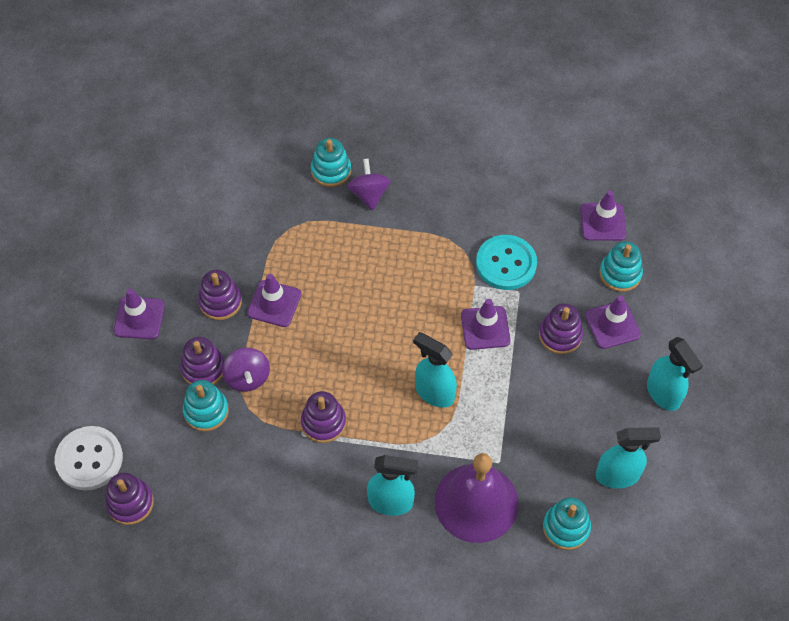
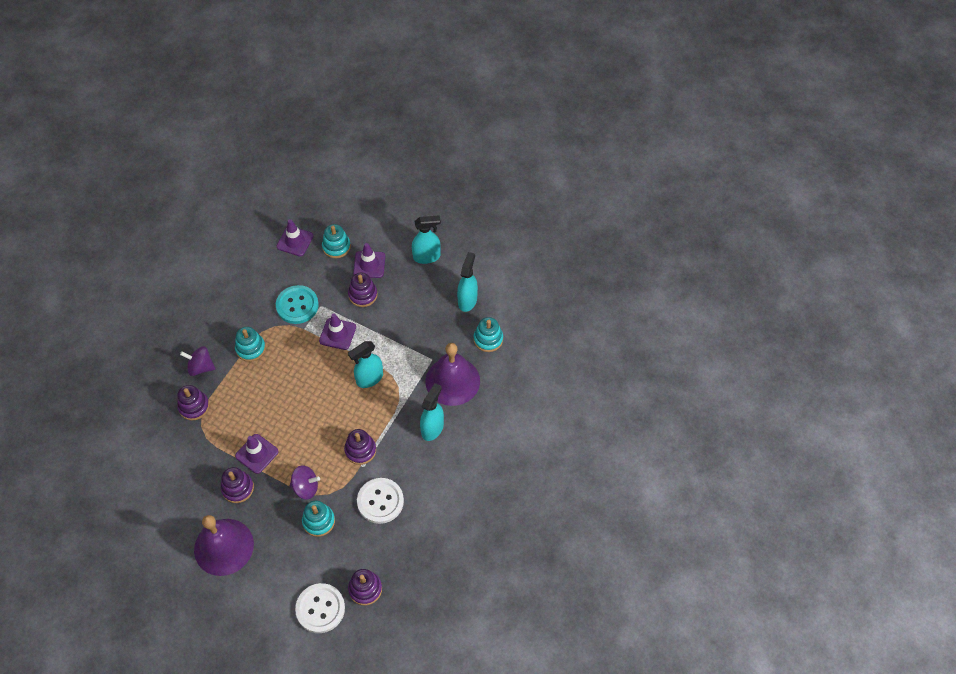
camera: 70 degrees left, 0 degrees up
purple traffic cone [114,288,165,340] -> purple bell [194,515,254,576]
purple stacking toy [180,337,224,385] -> purple stacking toy moved to [177,385,210,420]
turquoise stacking toy [311,138,351,187] -> turquoise stacking toy moved to [235,327,266,362]
none -> white button [357,478,404,524]

